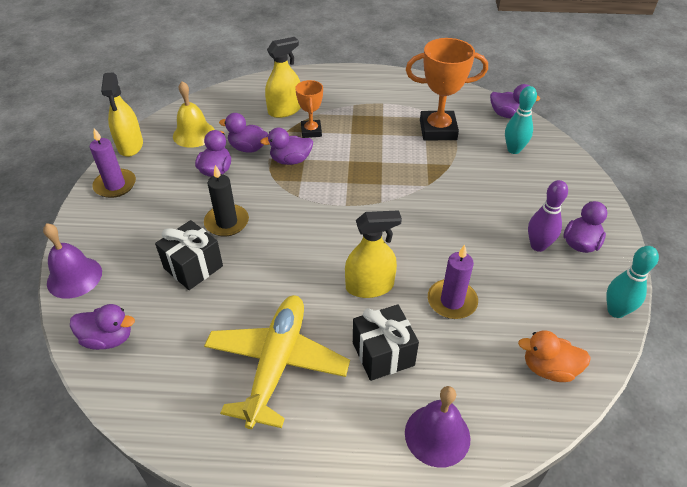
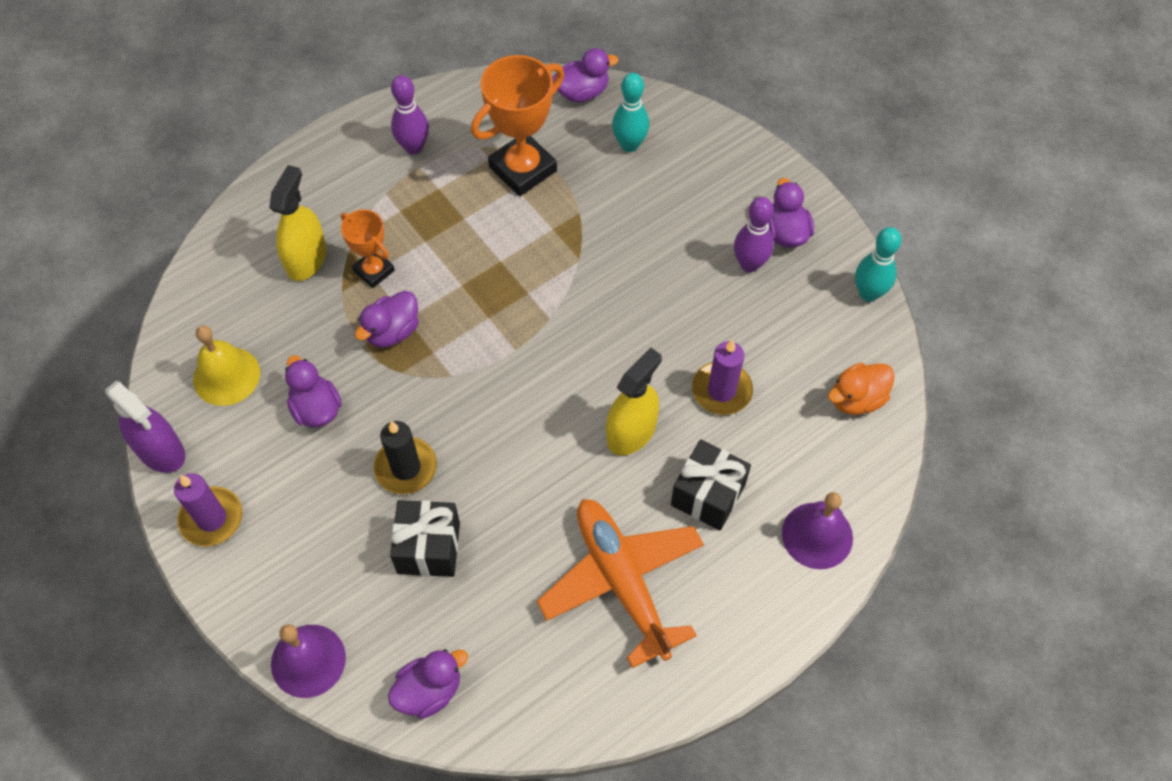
camera: 40 degrees left, 15 degrees up
yellow spray bottle [101,72,143,157] -> purple spray bottle [105,381,185,473]
yellow plane [204,295,350,429] -> orange plane [537,499,704,668]
purple duck [219,113,268,153] -> none
none -> purple bowling pin [391,75,429,155]

